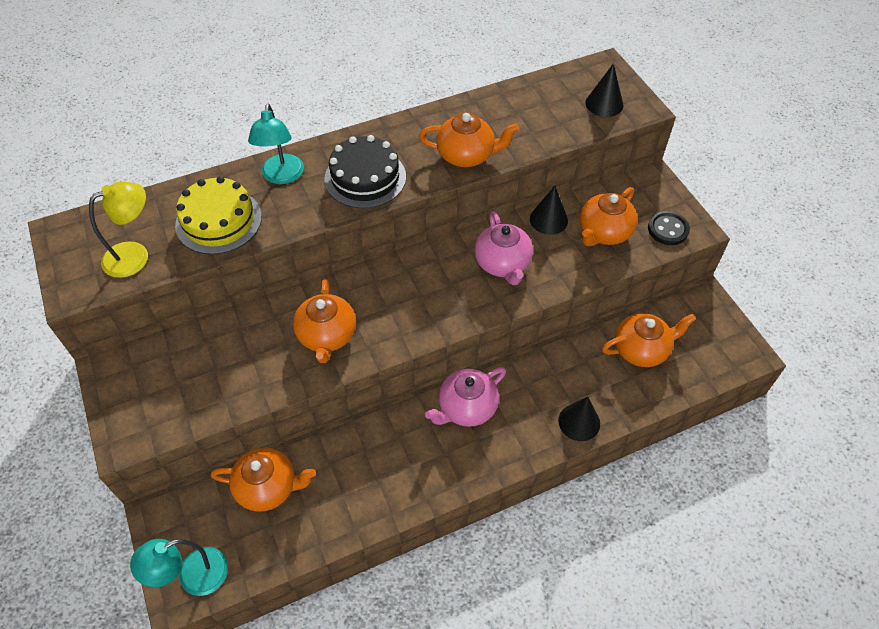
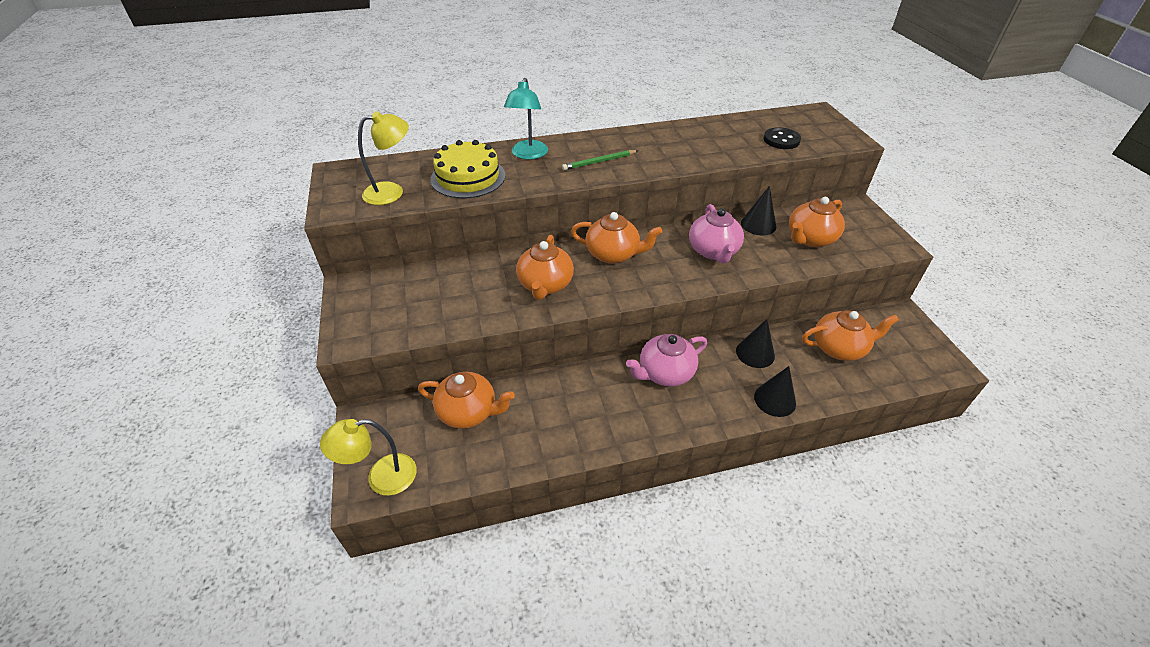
camera: 10 degrees right, 10 degrees down
turquoise lamp [130,539,228,596] -> yellow lamp [320,419,417,496]
black cake [324,135,406,209] -> green pencil [562,150,638,170]
orange teapot [419,113,519,167] -> orange teapot moved to [571,212,662,264]
black cone [585,63,623,117] -> black cone moved to [736,319,775,368]
black button [648,211,690,245] -> black button moved to [764,127,801,149]

